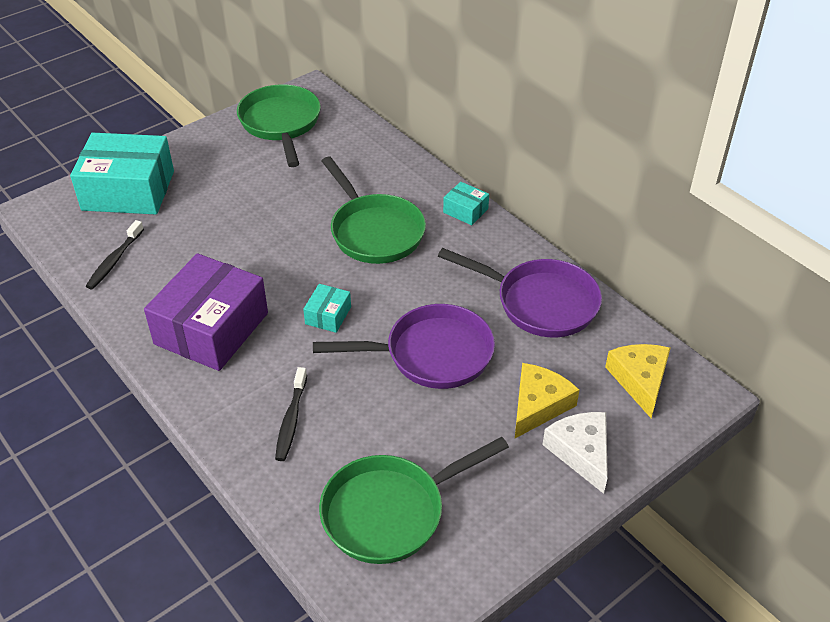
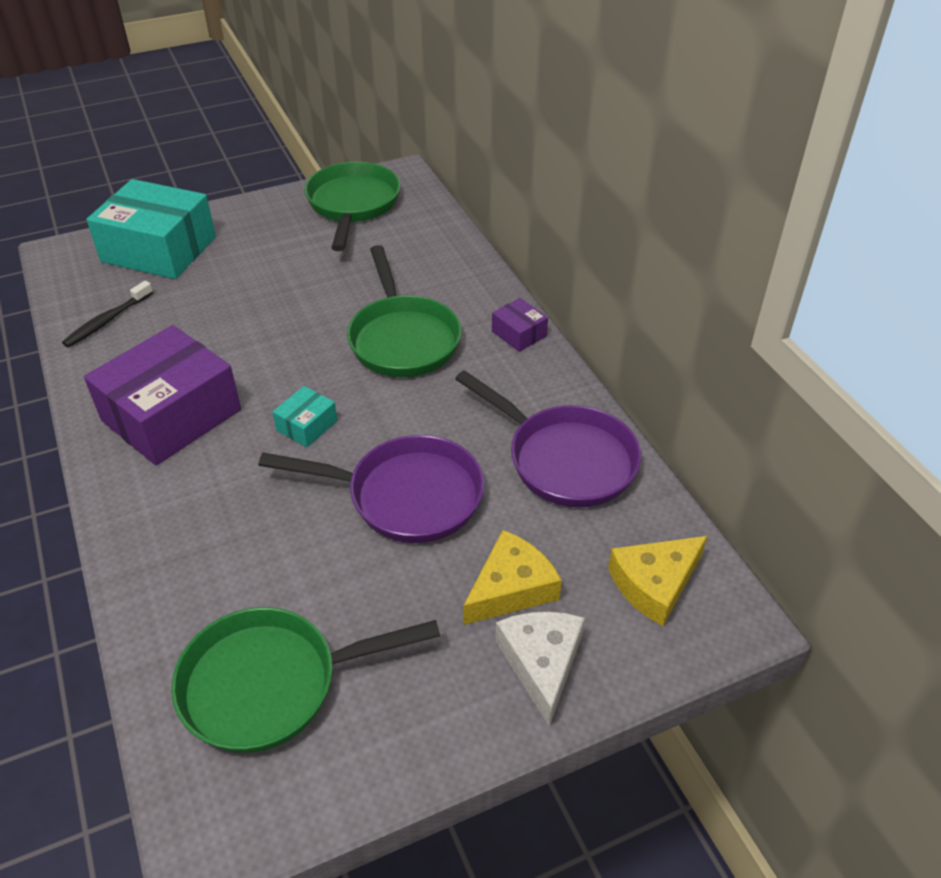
camera: 15 degrees right, 0 degrees up
black toothbrush [275,367,307,461] -> none
turquoise box [443,182,489,225] -> purple box [492,298,548,352]
yellow cheese [605,344,670,418] -> yellow cheese turned 135 degrees counterclockwise [608,536,707,626]

